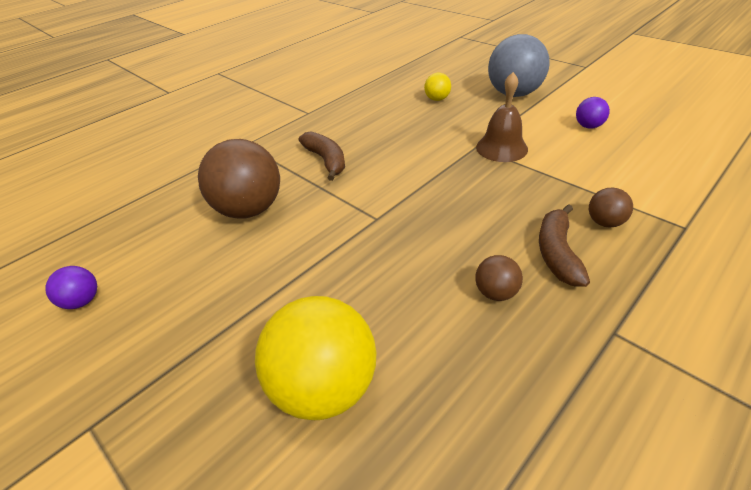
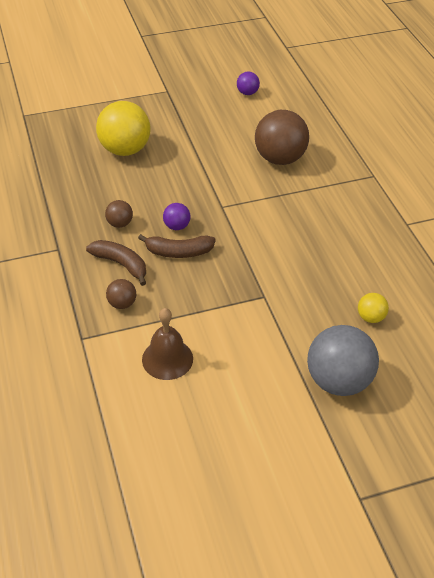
camera: 115 degrees right, 5 degrees up
brown banana [299,131,345,181] -> brown banana moved to [138,234,216,258]
brown bell [476,72,528,162] -> brown bell moved to [142,308,193,380]
purple ball [576,97,610,129] -> purple ball moved to [163,203,190,230]

